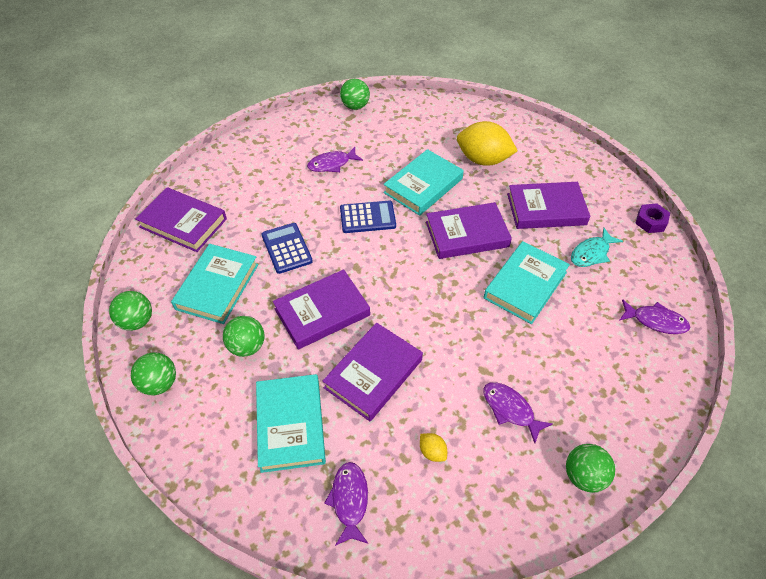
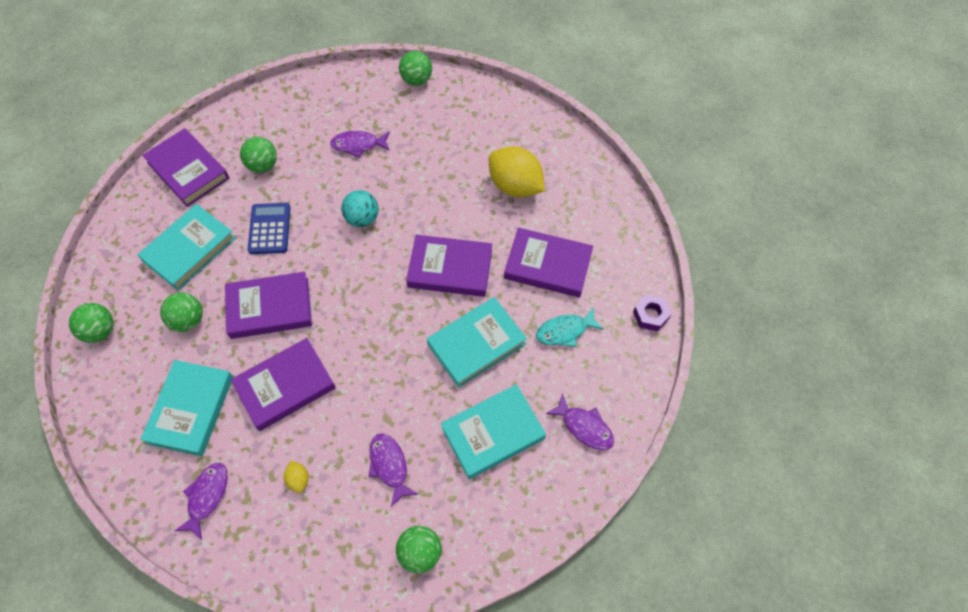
camera: 20 degrees right, 10 degrees up
green ball [109,291,152,331] -> green ball moved to [240,137,277,173]
blue calculator [340,201,396,233] -> turquoise ball [341,190,379,227]
turquoise book [383,149,464,216] -> turquoise book moved to [441,384,546,479]

